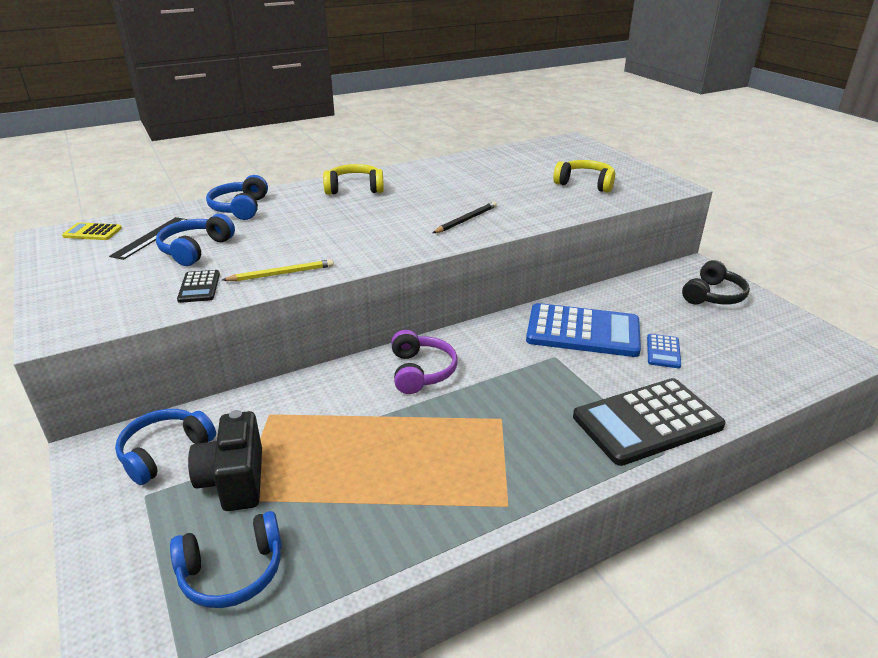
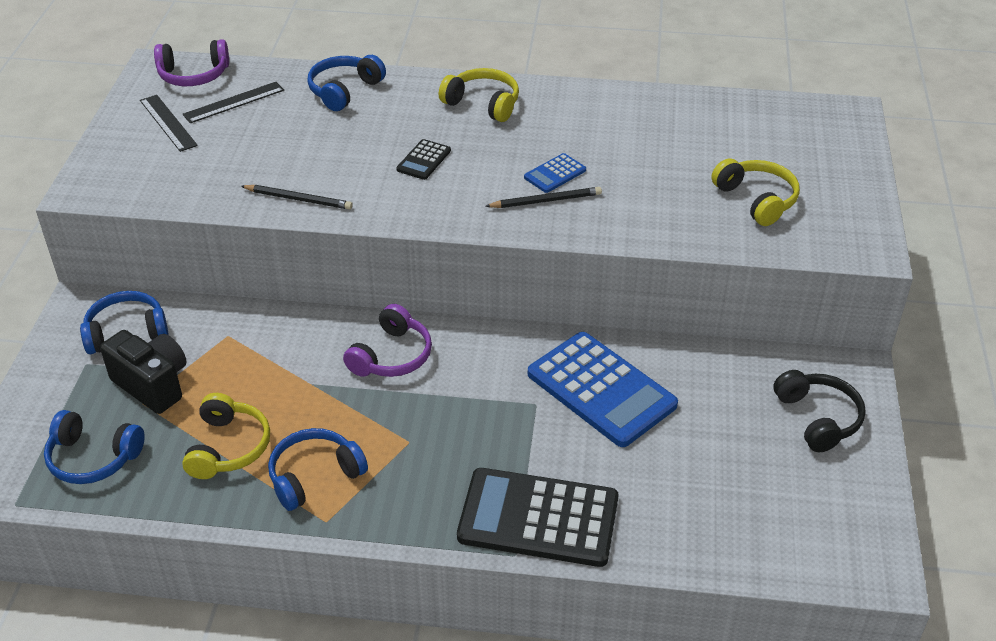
camera: 35 degrees right, 10 degrees up
yellow calculator [62,222,122,240] -> purple headphones [154,39,229,86]
blue headphones [156,214,235,266] -> blue headphones moved to [268,428,368,511]
black calculator [177,270,220,303] -> black calculator moved to [396,139,451,180]
black camera [188,410,262,511] -> black camera turned 105 degrees clockwise [100,330,187,414]
yellow pencil [222,259,334,281] -> black pencil [241,185,353,210]
blue calculator [647,334,681,368] -> blue calculator moved to [524,153,586,193]
black headphones [682,260,750,304] -> black headphones turned 90 degrees counterclockwise [773,370,866,452]
none -> black ruler [140,95,198,152]
none -> yellow headphones [182,393,270,479]

